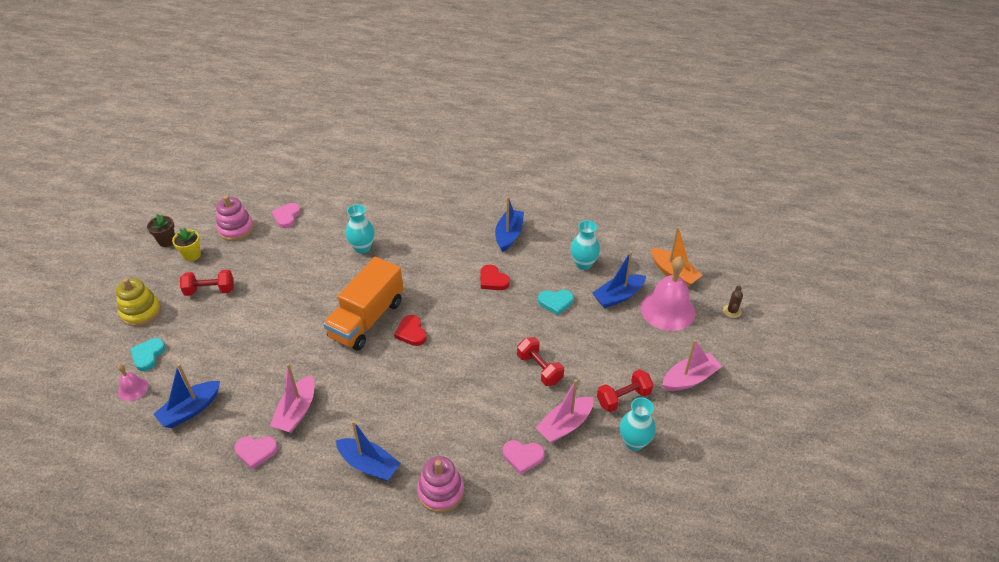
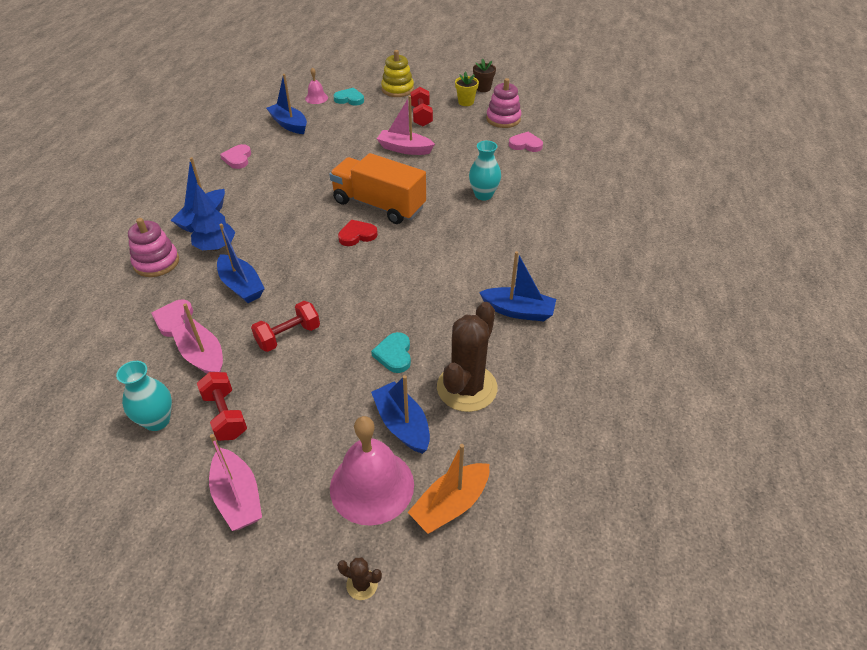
camera: 90 degrees right, 0 degrees up
pink boat [270,363,315,433] -> pink boat moved to [377,96,435,155]
red heart [480,264,510,290] -> none
turquoise vase [571,220,600,270] -> brown cactus [437,302,497,412]
none -> blue tree [191,183,236,251]
none -> blue boat [217,224,265,303]

